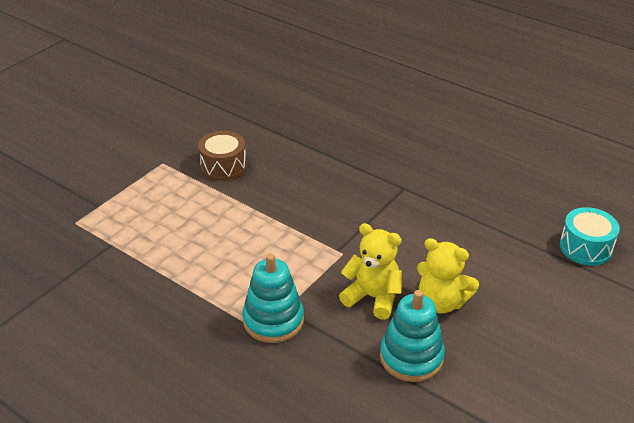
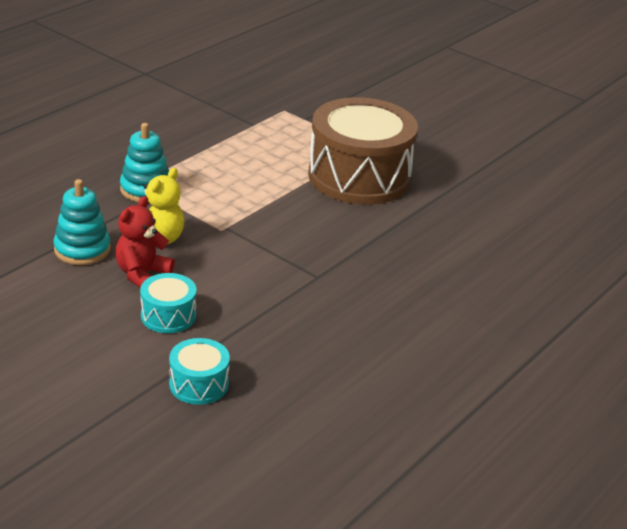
camera: 90 degrees right, 5 degrees down
brown drum [198,131,247,181] -> brown drum [308,97,418,205], size x2.26
yellow teddy bear [417,238,479,313] -> red teddy bear [115,196,175,288]
none -> turquoise drum [140,273,197,333]

